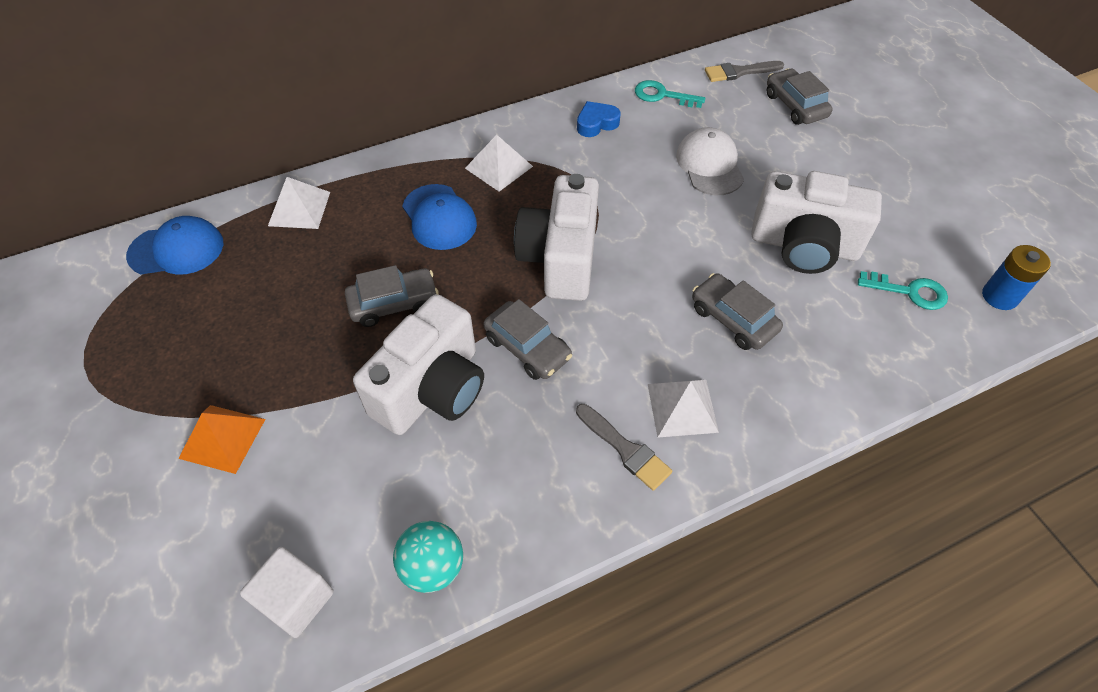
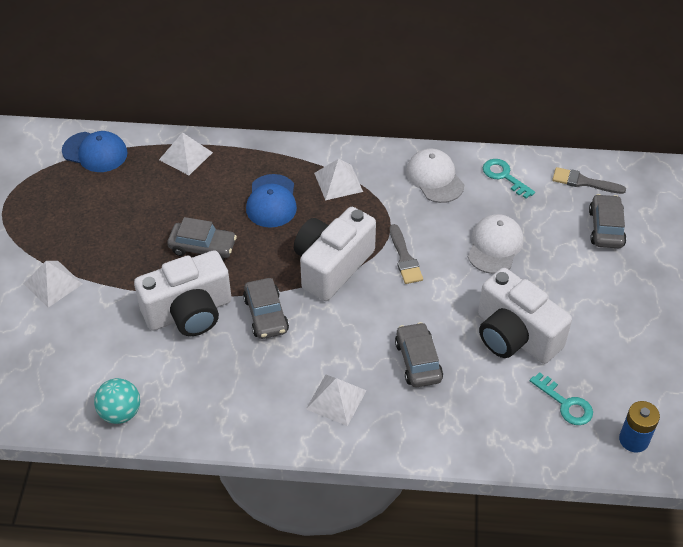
camera: 30 degrees right, 5 degrees down
orange pyramid [178,405,265,474] -> white pyramid [24,261,83,308]
white cube [240,547,334,638] -> none
grey brush [576,404,672,491] -> grey brush moved to [390,224,423,284]
blue heart [577,101,621,137] -> white cap [406,149,464,203]

